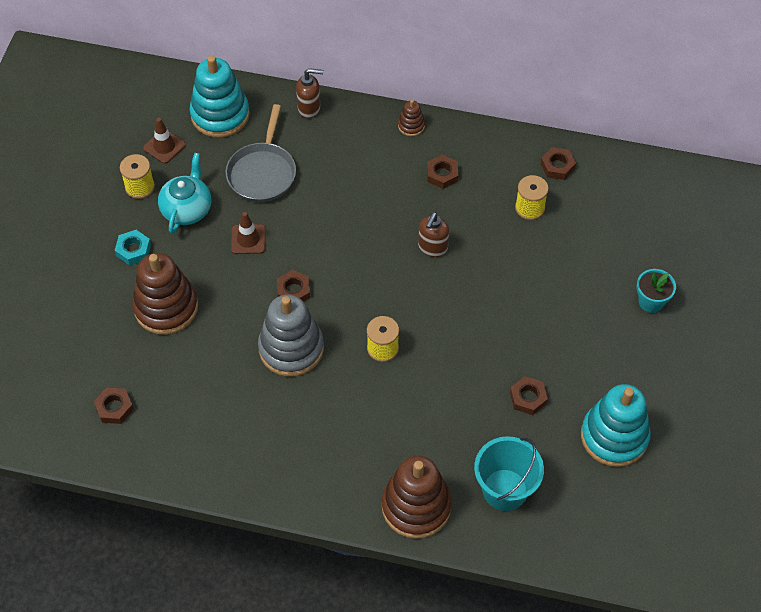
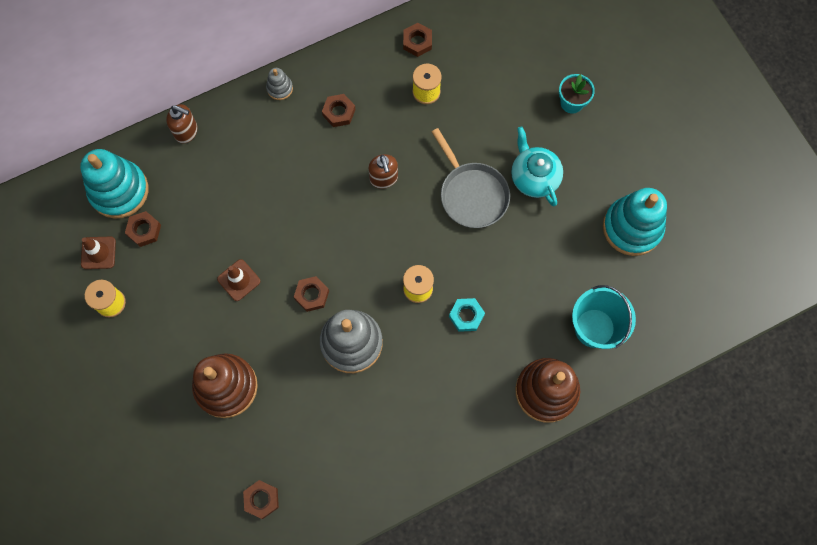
camera: 40 degrees left, 15 degrees up
turquoise nut [115,230,151,265] -> turquoise nut moved to [449,298,485,332]
turquoise teapot [158,153,211,234] -> turquoise teapot moved to [511,127,563,206]
grey pan [226,104,296,202] -> grey pan moved to [432,128,510,228]
brown soap dispenser [296,68,323,118] -> brown soap dispenser turned 60 degrees clockwise [166,104,198,143]
brown stacking toy [398,100,425,136] -> grey stacking toy [266,68,293,100]
brown nut [510,376,548,415] -> brown nut moved to [125,211,161,247]

